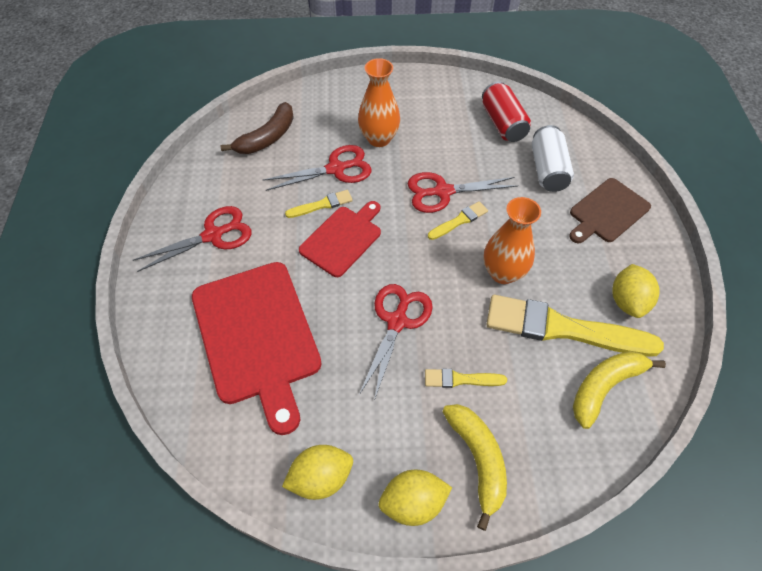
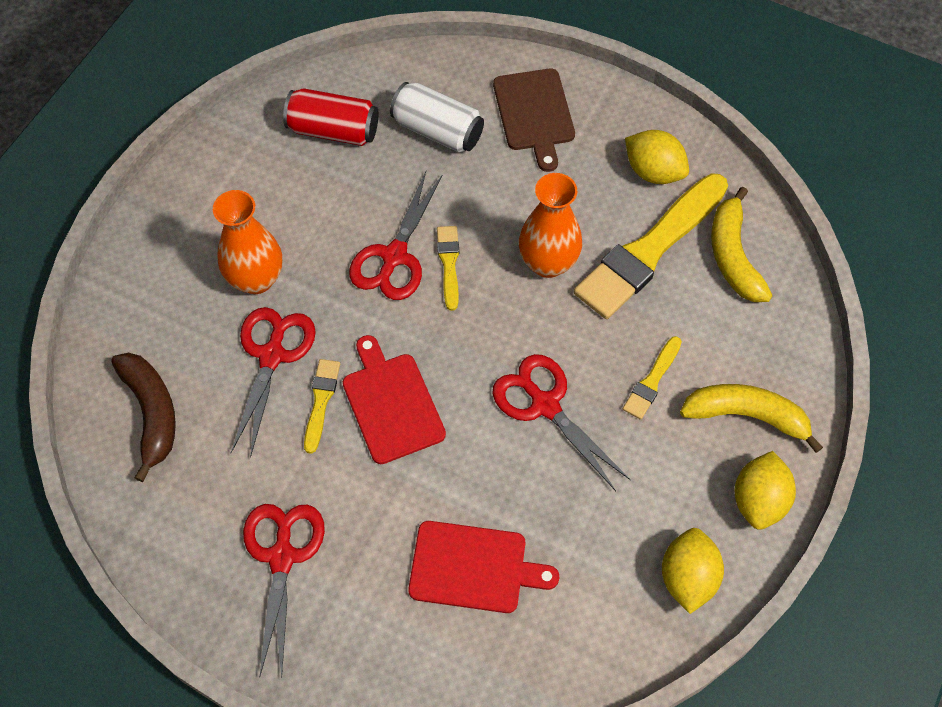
camera: 60 degrees left, 5 degrees up
red cutting board [192,262,322,435] -> red cutting board [408,521,559,613], size x0.59

